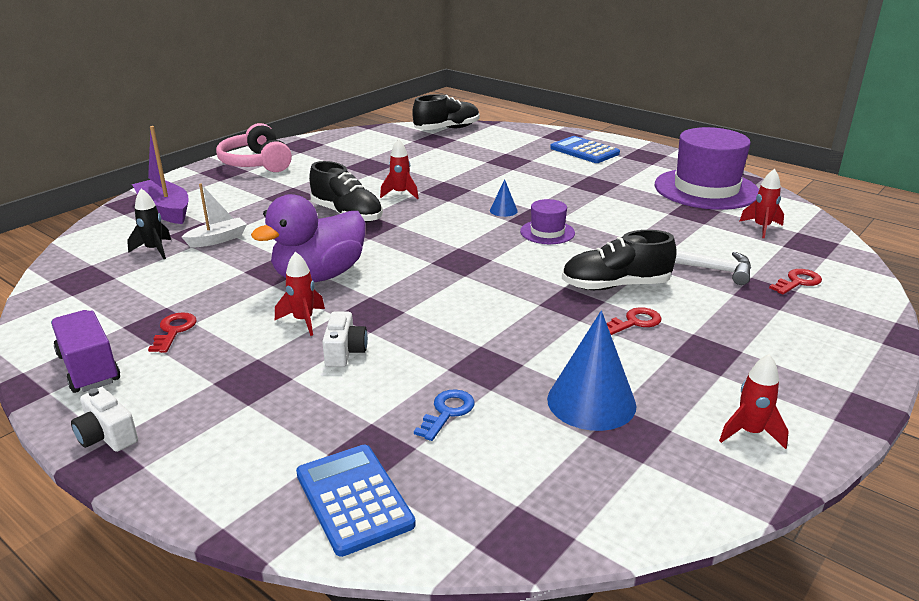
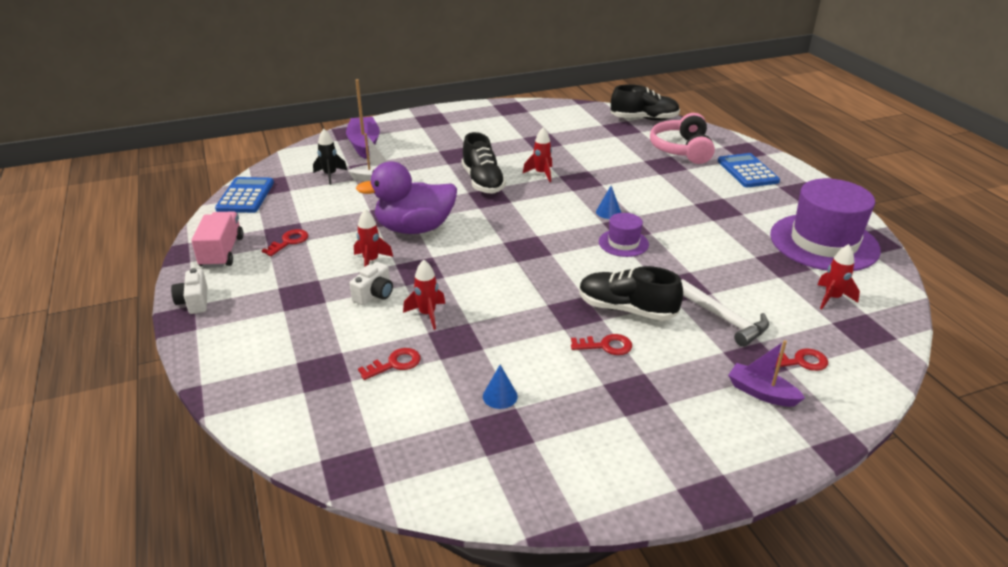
camera: 30 degrees right, 5 degrees up
purple truck [51,310,120,393] -> pink truck [191,211,244,268]
pink headphones [216,123,292,172] -> pink headphones moved to [650,113,715,164]
blue calculator [296,445,416,557] -> blue calculator moved to [215,177,274,213]
blue key [414,389,475,441] -> red key [358,348,421,380]
blue cone [547,311,636,431] -> blue cone [483,365,518,409], size x0.48
red rocket [719,354,789,449] -> red rocket moved to [403,260,445,330]
none -> purple boat [728,340,805,407]

